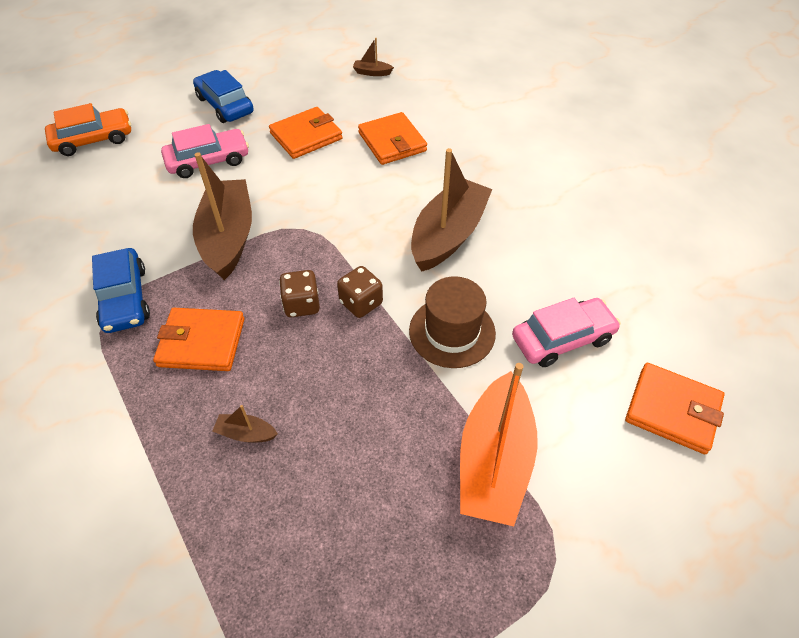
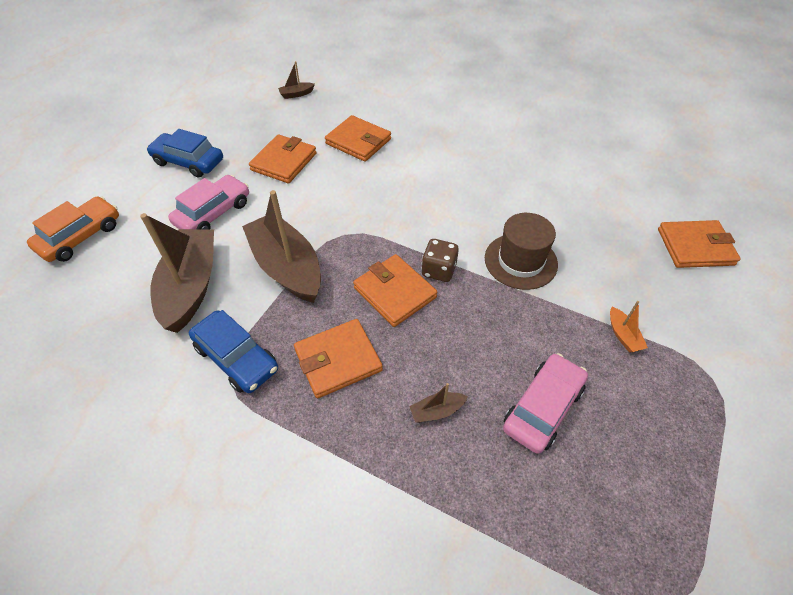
camera: 30 degrees left, 0 degrees up
brown dice [279,270,320,317] -> orange wallet [353,254,437,327]
brown boat [411,148,492,272] -> brown boat moved to [140,213,214,333]
orange boat [460,363,538,526] -> orange boat [610,301,648,352], size x0.41
pink car [512,298,621,367] -> pink car moved to [503,353,588,454]

